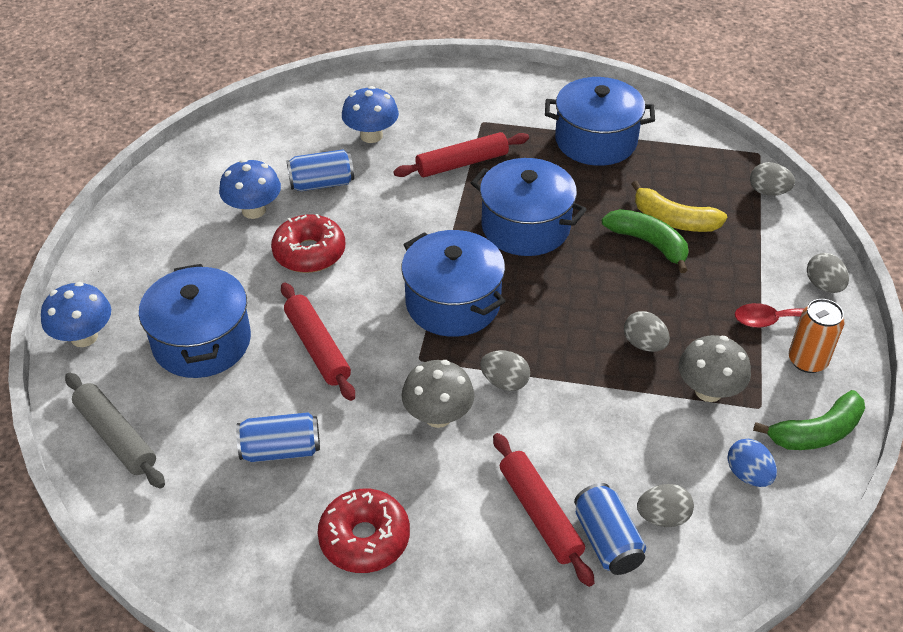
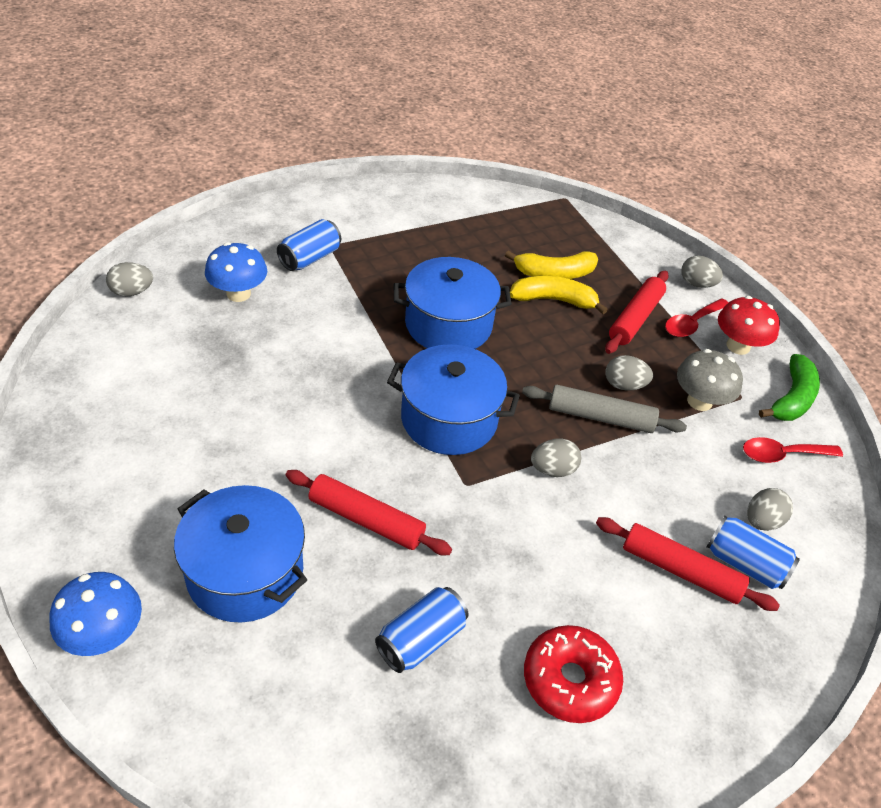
camera: 40 degrees left, 0 degrees up
grey rolling pin [65,373,165,488] -> grey rolling pin moved to [522,385,687,433]
blue mushroom [219,159,281,219] -> none
red donut [271,214,345,273] -> none
blue can [287,150,354,191] -> blue can moved to [277,219,341,271]
red rolling pin [393,132,529,177] -> red rolling pin moved to [605,271,669,354]
grey mushroom [402,360,475,428] -> none
blue pot [545,77,655,166] -> none
green banana [602,209,689,273] -> yellow banana [510,276,608,314]
blue egg [727,439,777,487] -> red spoon [743,437,843,463]
grey egg [750,162,795,196] -> grey egg moved to [106,262,153,297]
orange can [789,299,845,373] -> red mushroom [718,296,780,355]

